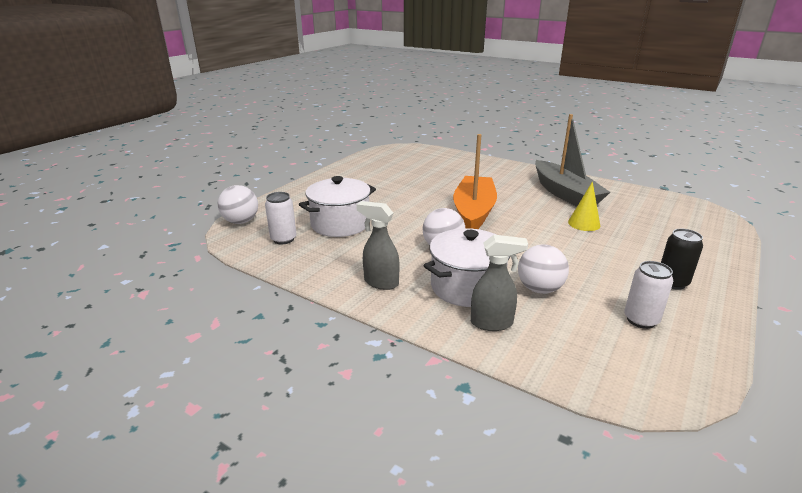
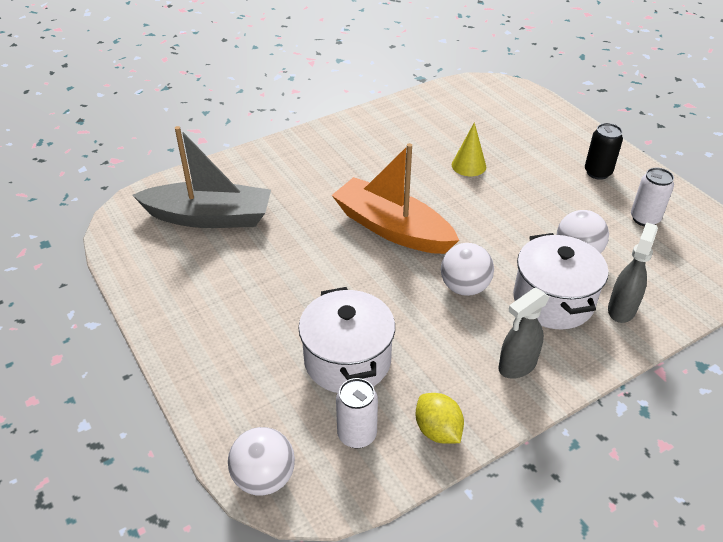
camera: 65 degrees left, 15 degrees up
grey boat [535,114,610,207] -> grey boat moved to [132,126,271,228]
none -> yellow lemon [416,393,464,444]

